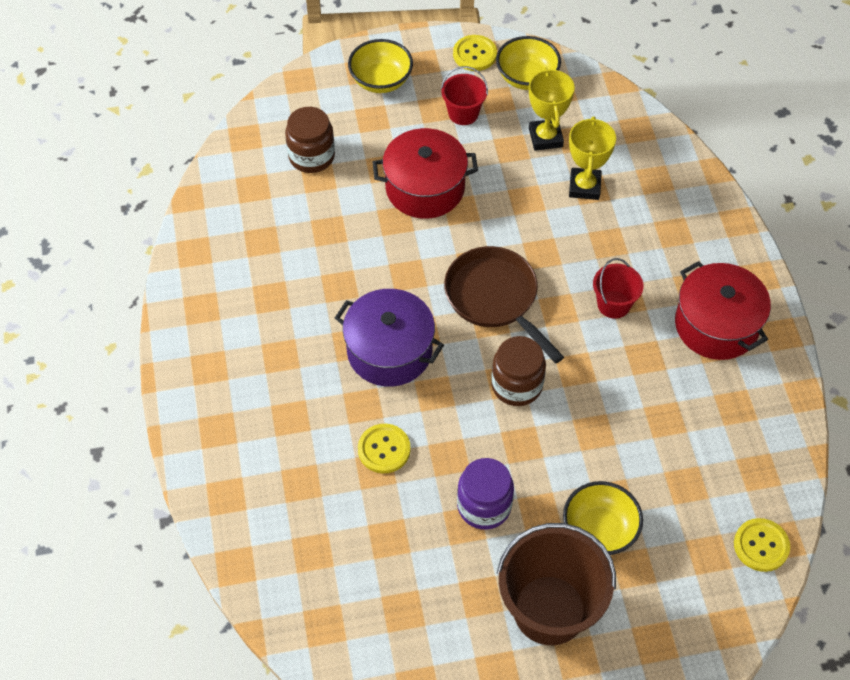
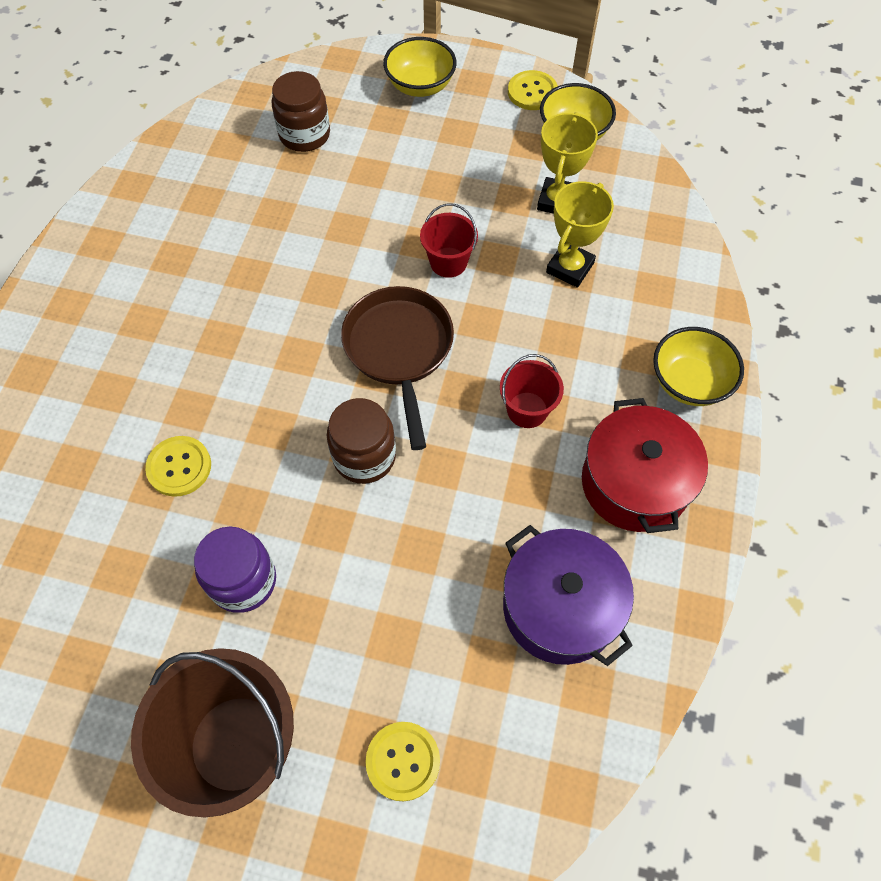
camera: 25 degrees right, 5 degrees up
purple pot [335,289,444,387] -> purple pot moved to [503,525,634,666]
red pot [373,128,478,219] -> none
red bucket [441,66,488,125] -> red bucket moved to [420,203,478,278]
yellow bowl [563,481,643,555] -> yellow bowl moved to [653,327,744,406]
yellow button [734,518,790,572] -> yellow button moved to [366,722,440,801]

